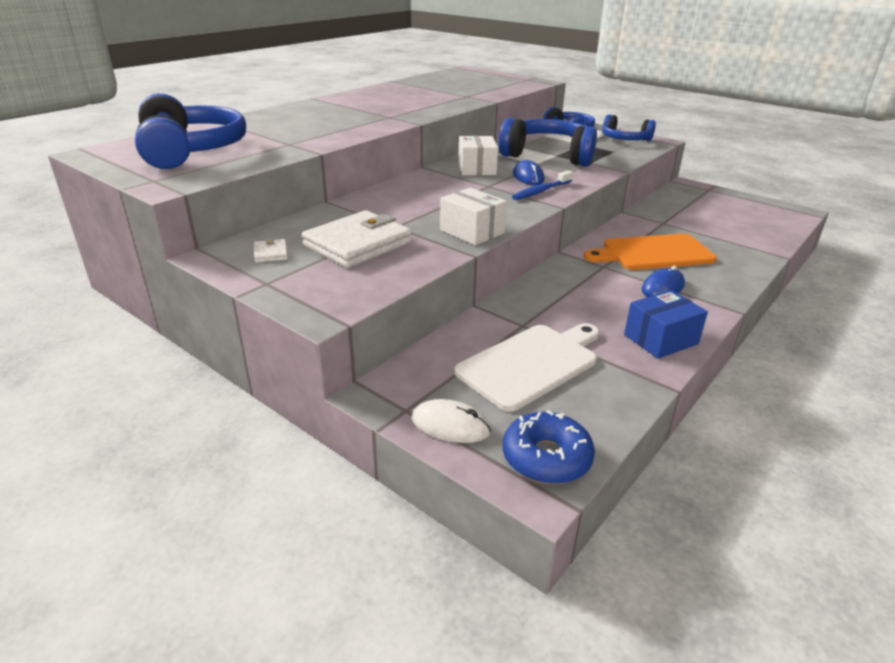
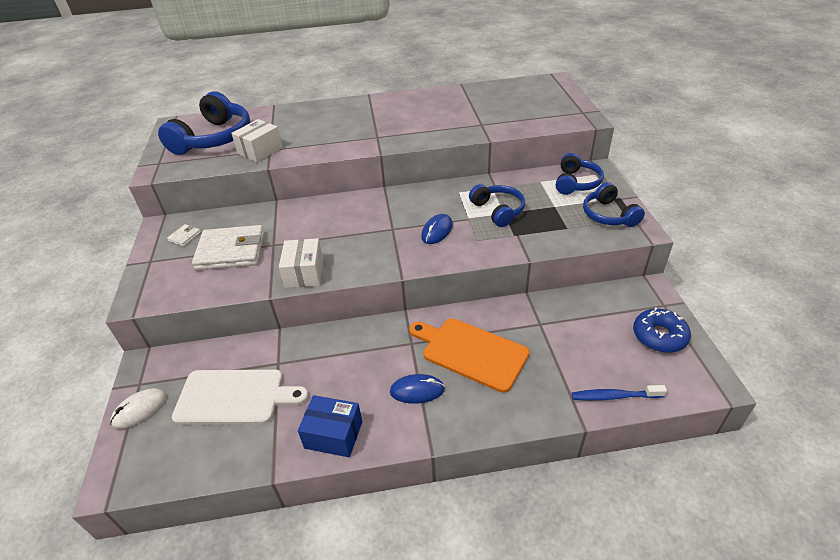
camera: 45 degrees right, 10 degrees up
white mouse [411,399,491,443] -> white mouse turned 75 degrees clockwise [110,388,166,429]
white box [458,136,498,176] -> white box moved to [231,119,283,162]
blue headphones [499,118,597,167] -> blue headphones [469,184,525,227], size x0.59
blue donut [503,410,595,484] -> blue donut moved to [633,308,691,353]
blue toothbrush [512,170,573,200] -> blue toothbrush moved to [572,385,667,401]

